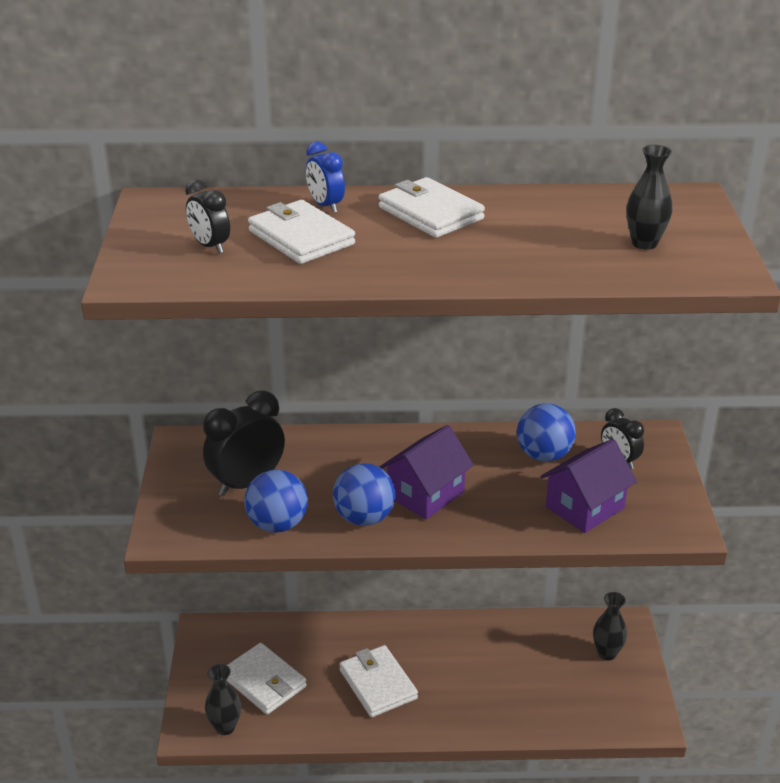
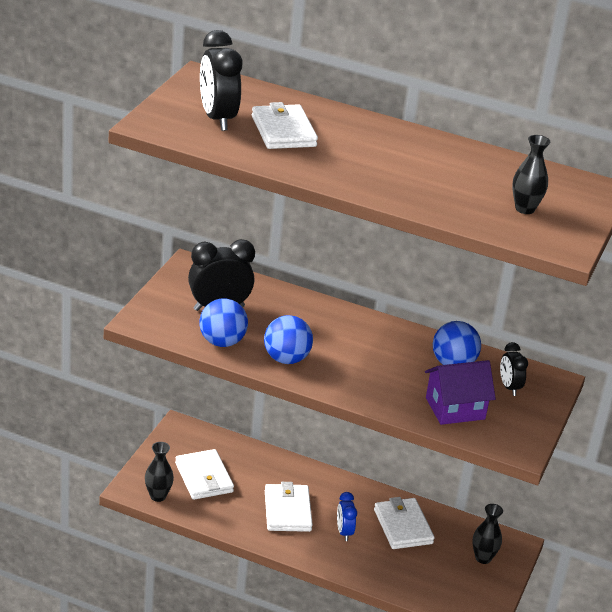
camera: 20 degrees right, 0 degrees up
black clock [185,179,230,254] -> black clock [200,30,242,131], size x1.76
blue clock [306,142,345,213] -> blue clock moved to [337,492,357,541]
white wallet [379,177,485,238] -> white wallet moved to [374,497,435,549]
purple house [380,425,474,520] -> none

